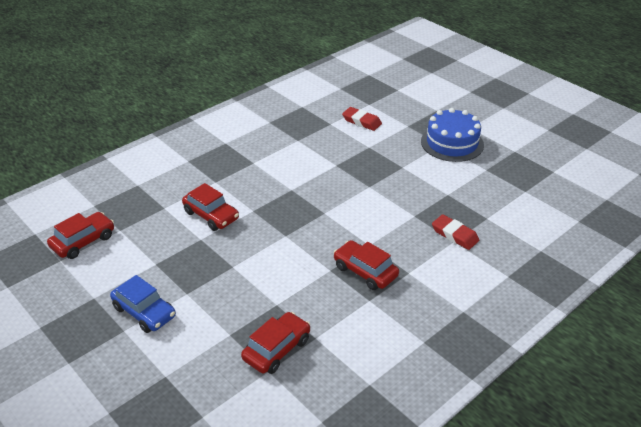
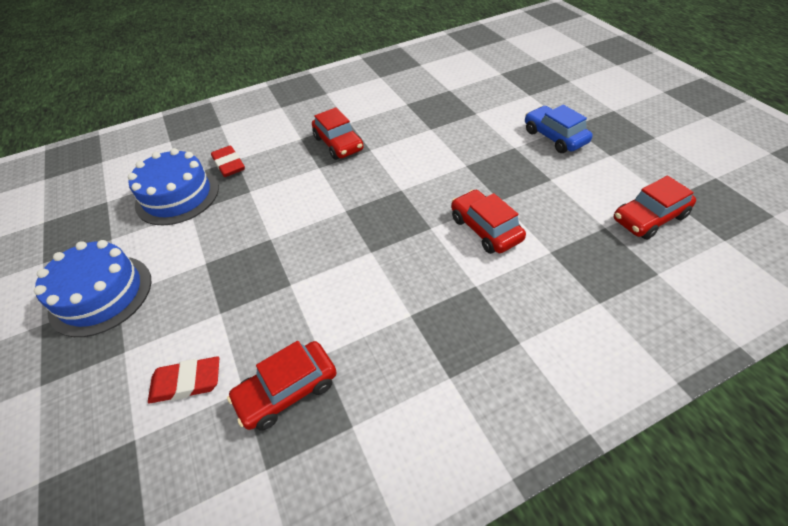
camera: 160 degrees left, 10 degrees up
red car [241,312,310,374] -> red car moved to [227,341,337,430]
red eraser [342,107,382,131] -> red eraser turned 60 degrees counterclockwise [148,356,219,403]
none -> blue cake [128,148,219,225]

